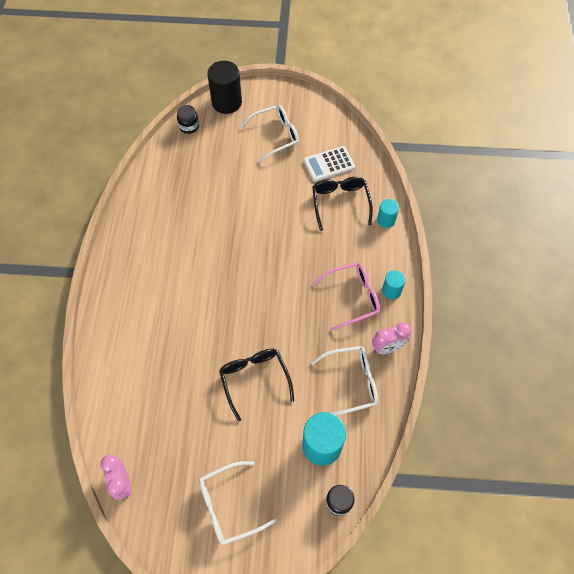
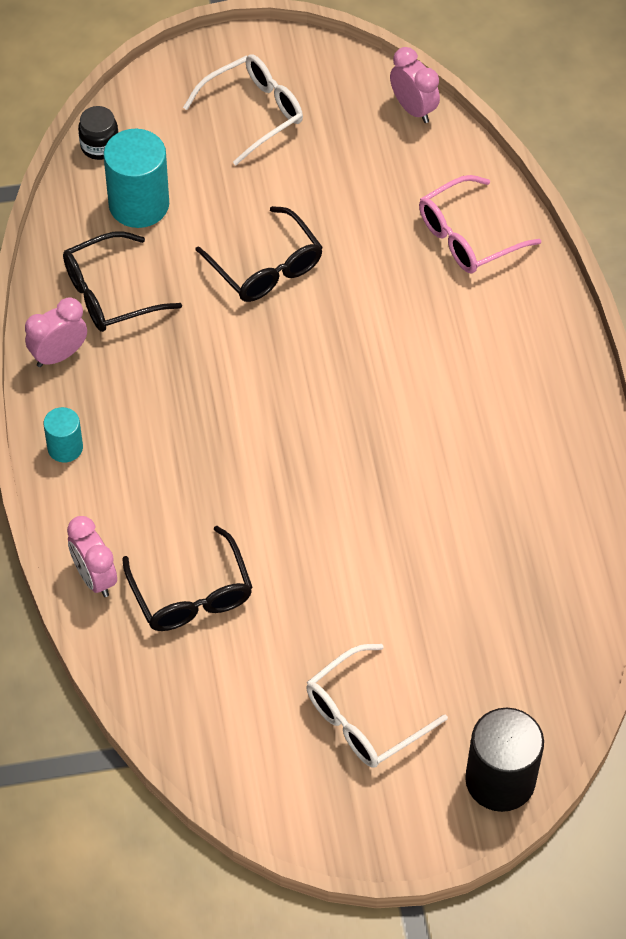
camera: 165 degrees right, 5 degrees down
black jar [177,105,199,134] -> none
white calculator [303,146,355,182] -> none
white glasses [311,346,378,416] -> black glasses [63,231,182,332]
pink glasses [313,263,380,331] -> pink glasses moved to [419,175,542,273]
turquoise cylinder [377,199,399,228] -> pink clock [67,516,117,597]

